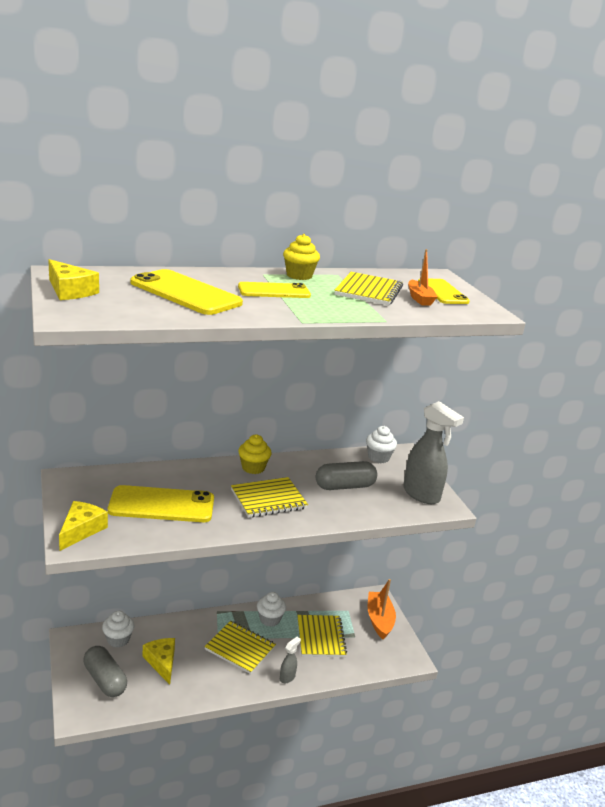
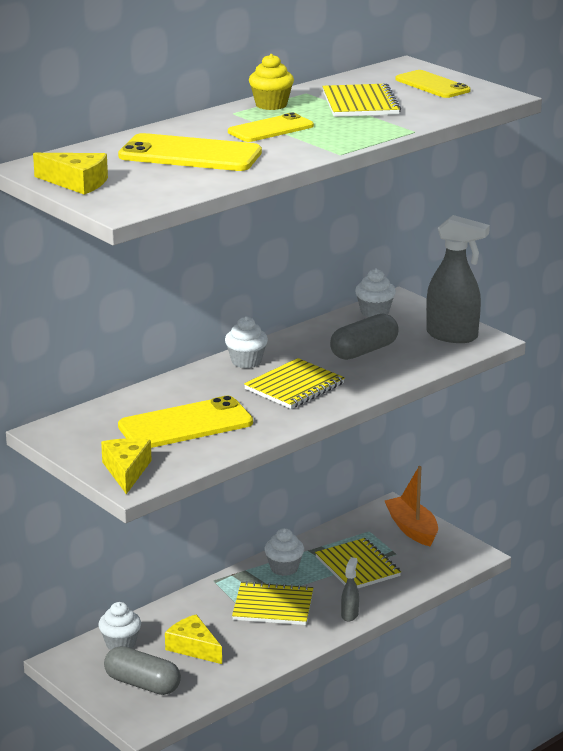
camera: 20 degrees left, 0 degrees up
yellow cupcake [238,434,271,474] -> white cupcake [225,316,268,368]
orange boat [408,249,437,306] -> none

